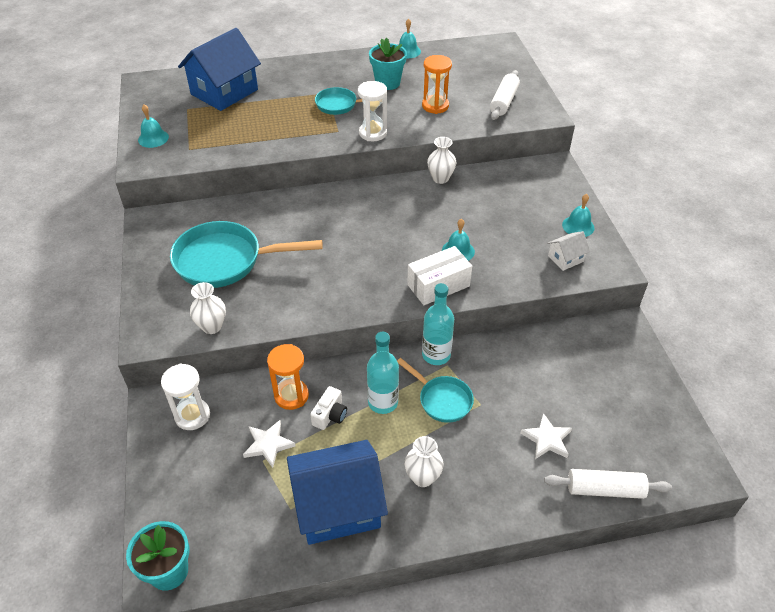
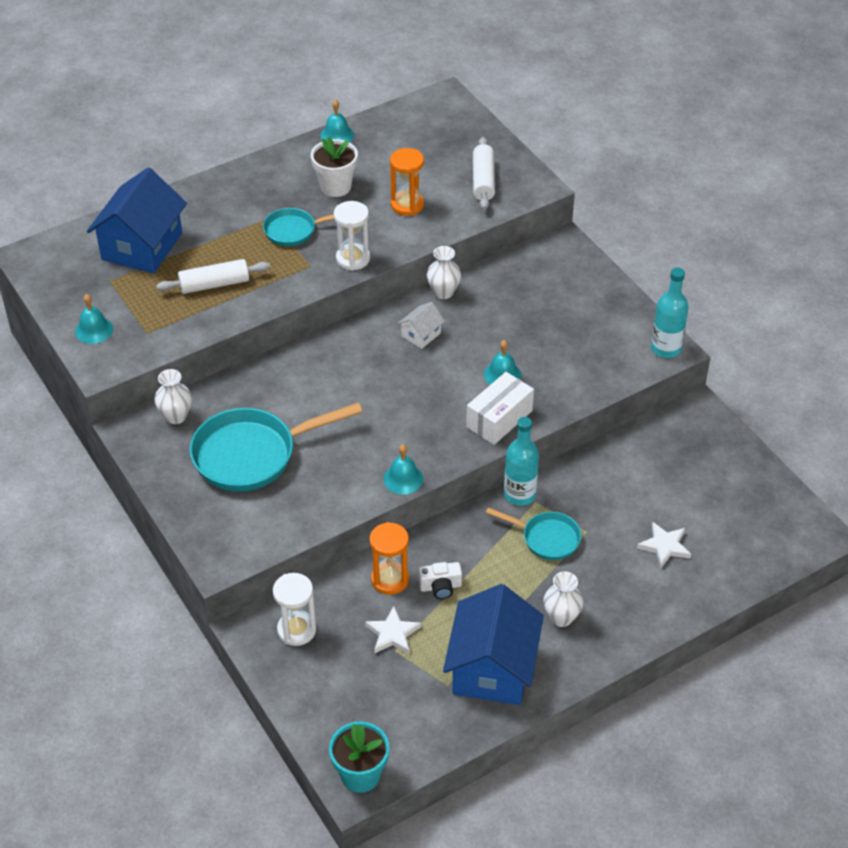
camera: 20 degrees left, 0 degrees up
white vase [190,282,226,334] -> white vase moved to [154,369,192,424]
blue house [287,440,388,545] -> blue house turned 45 degrees counterclockwise [443,584,544,705]
white camera [310,386,347,430] -> white camera turned 75 degrees clockwise [418,562,462,599]
turquoise bottle [367,332,399,414] -> turquoise bottle moved to [651,268,689,358]
turquoise flower pot [369,38,407,90] -> white flower pot [311,136,358,197]
white rolling pin [544,469,672,499] -> white rolling pin moved to [156,259,270,294]
white house [547,231,591,271] -> white house moved to [398,302,445,349]
turquoise bell [562,194,595,237] -> turquoise bell moved to [384,445,423,494]

